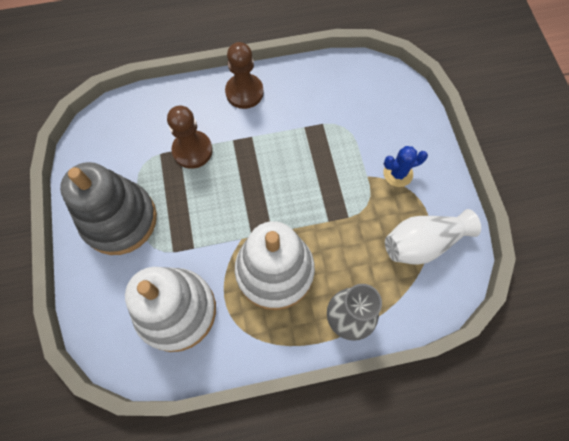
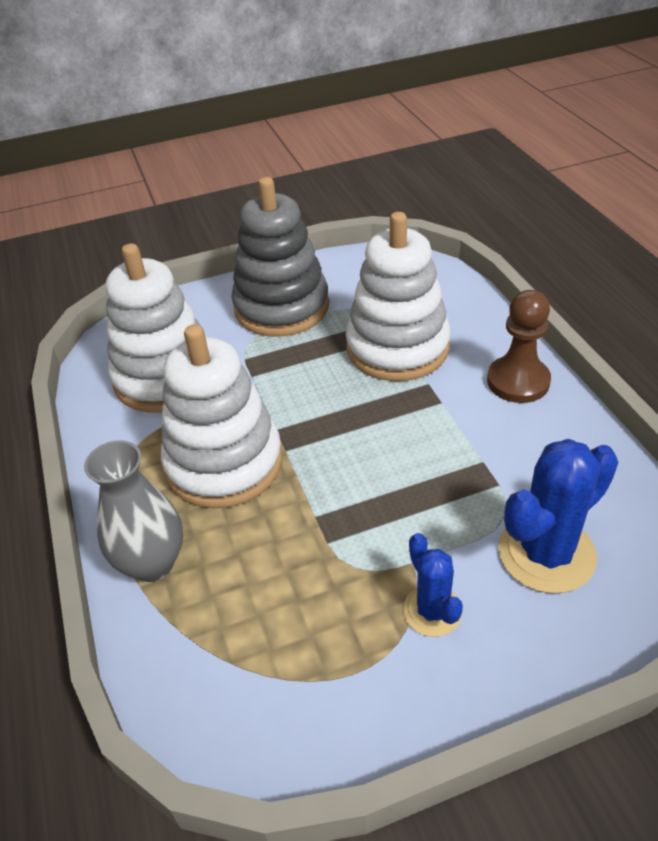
camera: 85 degrees right, 25 degrees down
brown pawn [167,106,213,169] -> white stacking toy [345,212,451,381]
white vase [385,209,481,265] -> none
none -> blue cactus [499,439,618,593]

